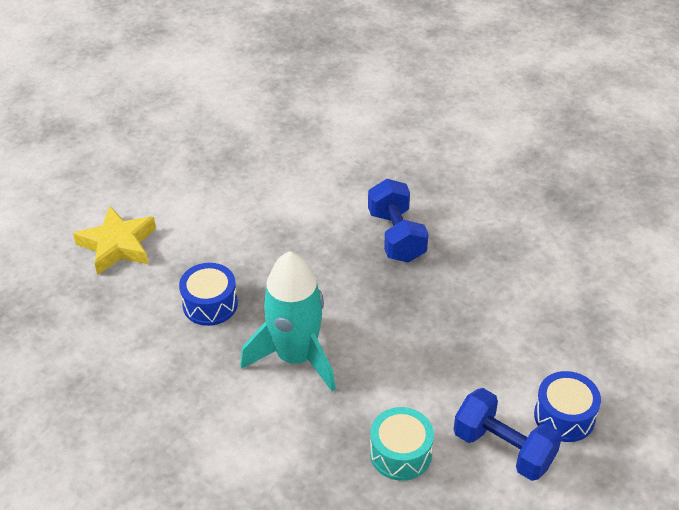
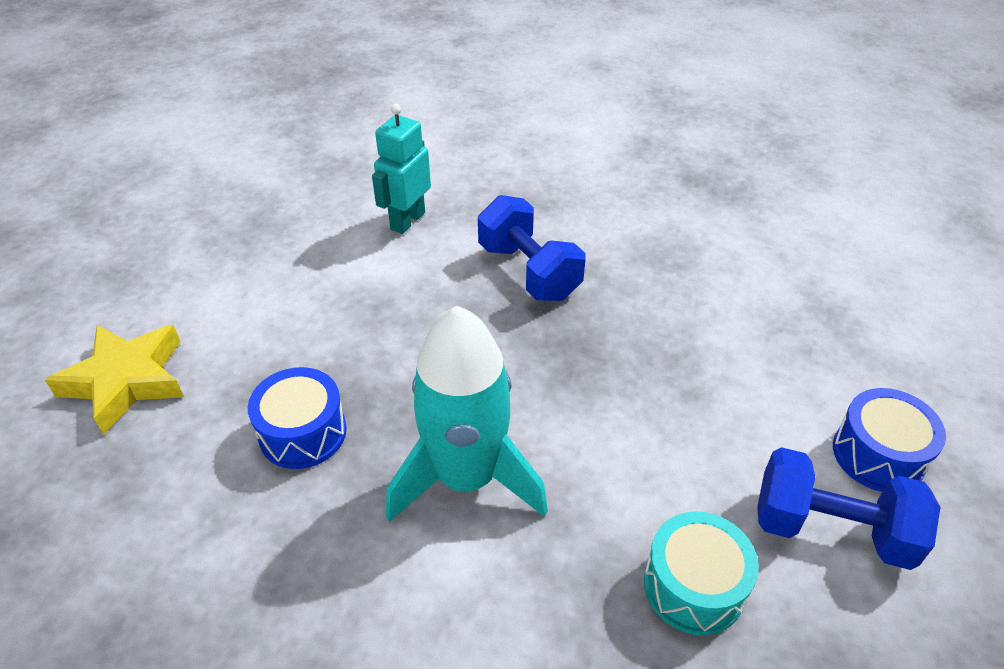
camera: 20 degrees left, 0 degrees up
none -> turquoise robot [372,104,431,234]

